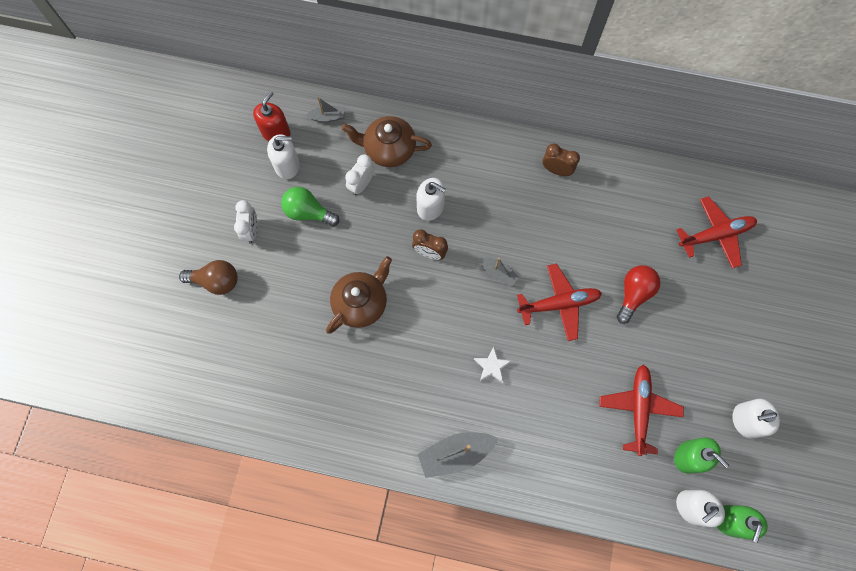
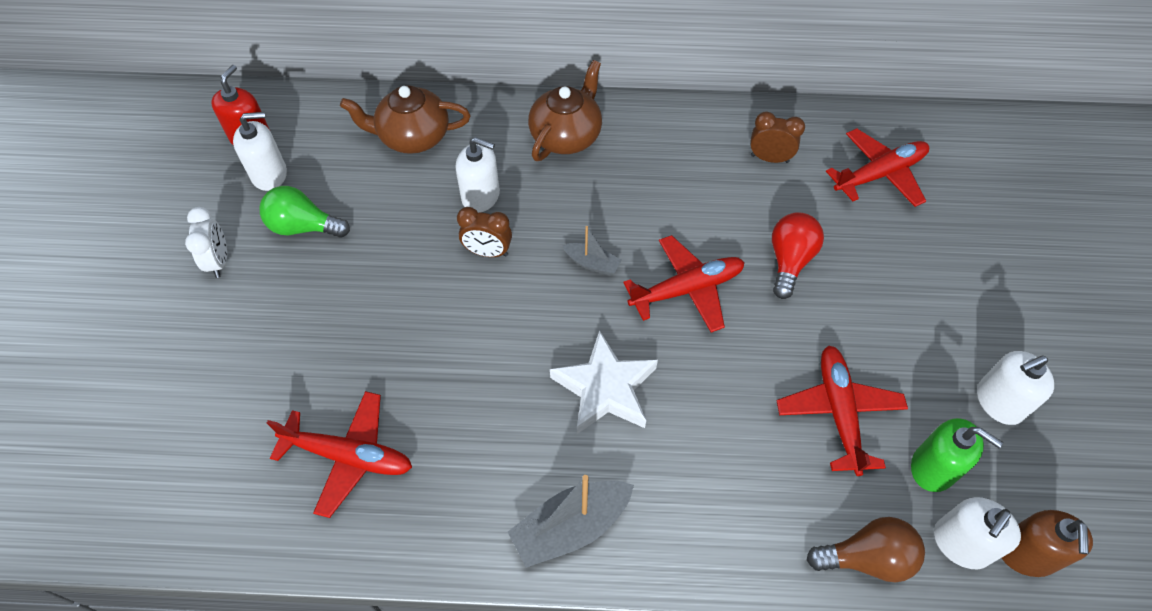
camera: 10 degrees left, 15 degrees down
brown light bulb [179,260,238,295] -> brown light bulb moved to [807,517,925,582]
grey boat [306,97,345,122] -> none
brown teapot [326,256,392,334] -> brown teapot moved to [528,60,602,161]
white clock [345,154,374,195] -> none
white star [474,346,512,383] -> white star [550,330,658,434], size x1.85
brown clock [542,144,580,176] -> brown clock moved to [750,111,805,163]
green soap dispenser [717,505,768,543] -> brown soap dispenser [1002,510,1093,577]
none -> red plane [267,391,412,518]

